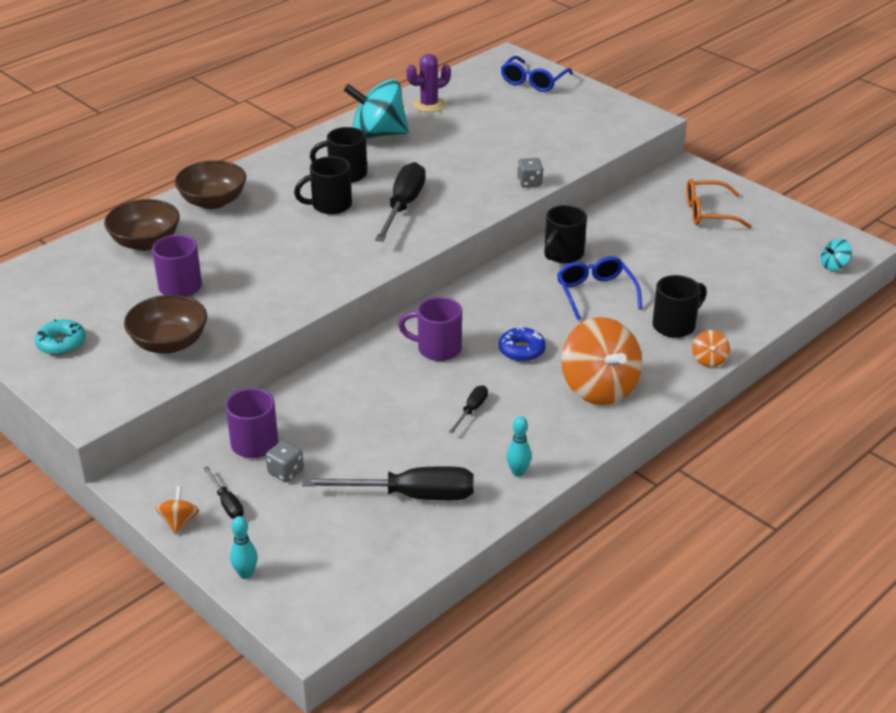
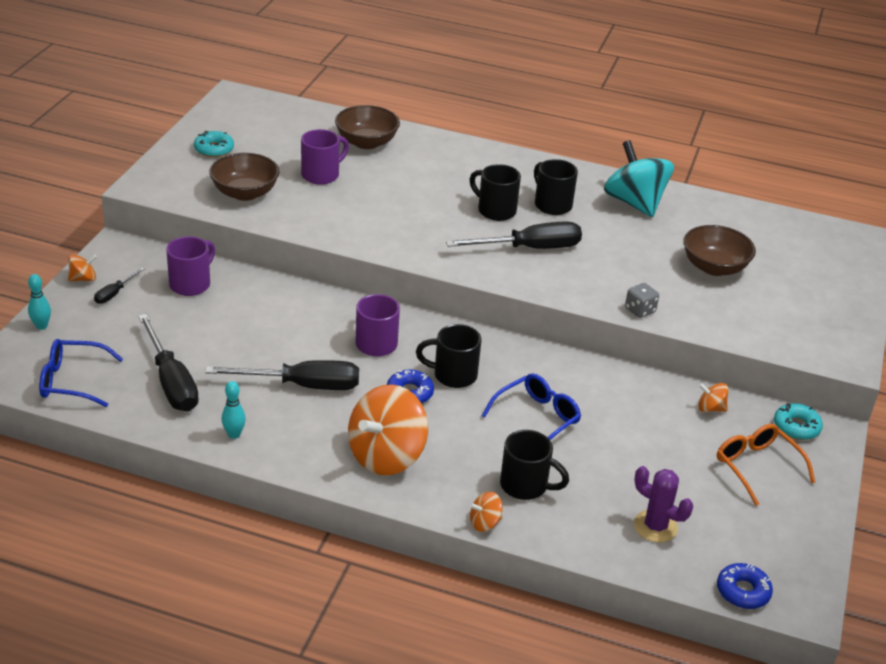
camera: 60 degrees right, 0 degrees up
brown bowl [175,161,246,209] -> brown bowl moved to [683,225,756,276]
grey dice [266,440,304,482] -> none
purple cactus [406,54,451,112] -> purple cactus moved to [634,466,693,542]
black screwdriver [449,385,488,434] -> black screwdriver [205,360,359,390], size x2.10
blue glasses [501,56,573,92] -> blue glasses moved to [39,339,123,407]
black mug [544,205,587,263] -> black mug moved to [416,324,481,388]
turquoise spinning top [821,239,852,271] -> blue donut [717,563,773,609]
none -> orange spinning top [698,383,728,412]
none -> turquoise donut [774,403,823,440]

